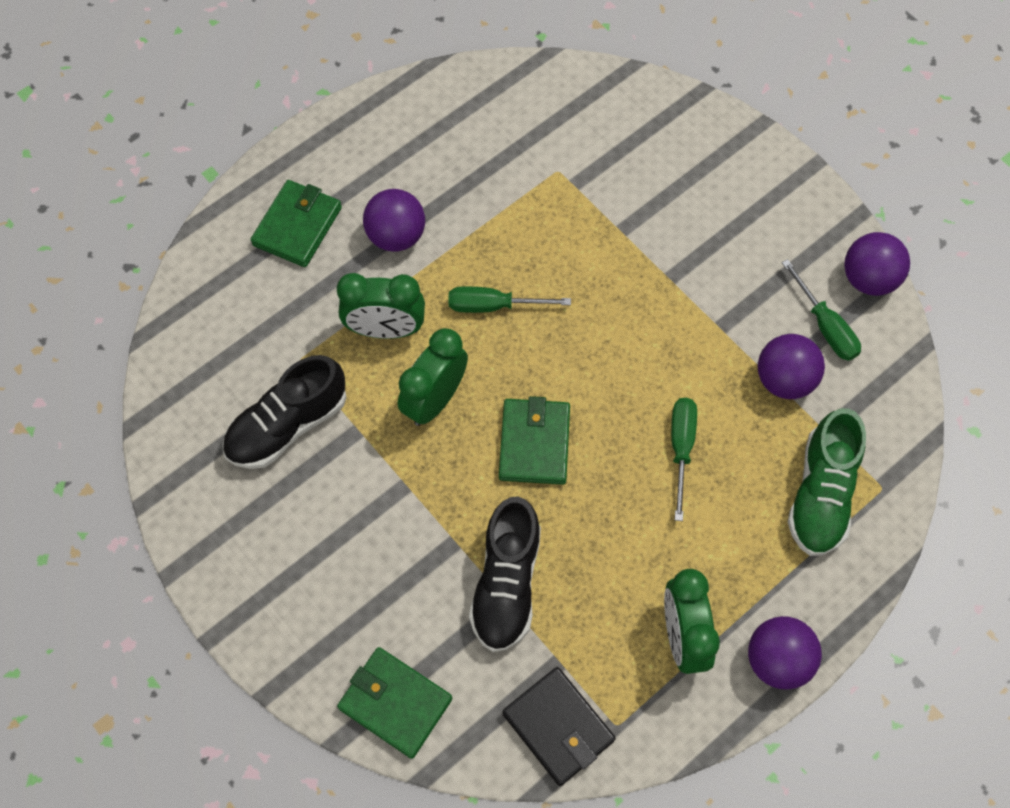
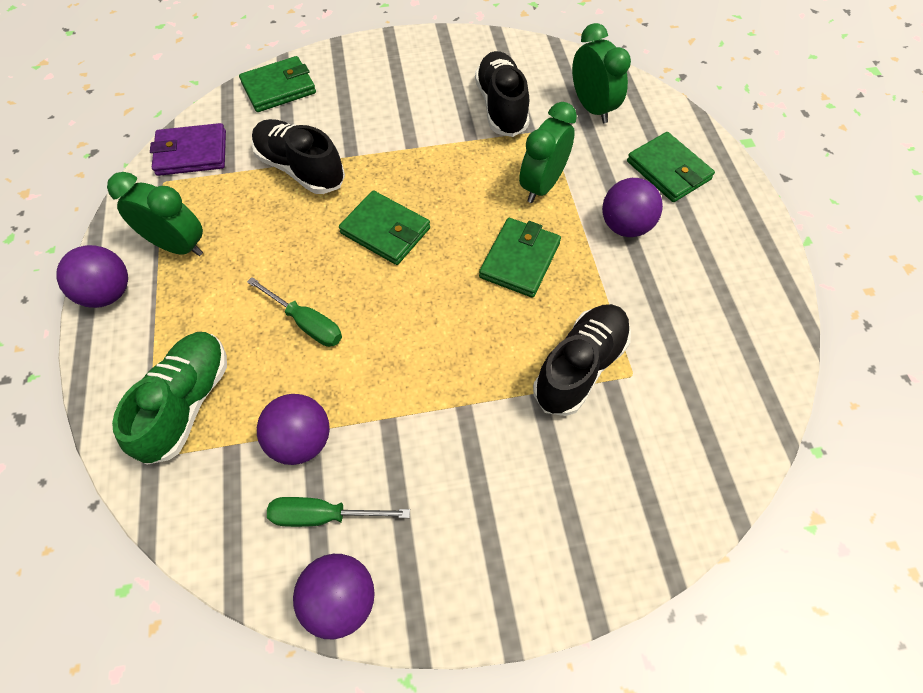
camera: 120 degrees right, 5 degrees down
green clock [398,328,468,426] -> green clock moved to [572,23,631,123]
green screwdriver [449,286,571,313] -> green wallet [479,218,561,298]
black wallet [503,667,616,786] -> purple wallet [150,123,226,176]
green shoe [788,408,866,556] -> green shoe turned 60 degrees clockwise [112,332,227,465]
none -> black shoe [533,304,631,416]

